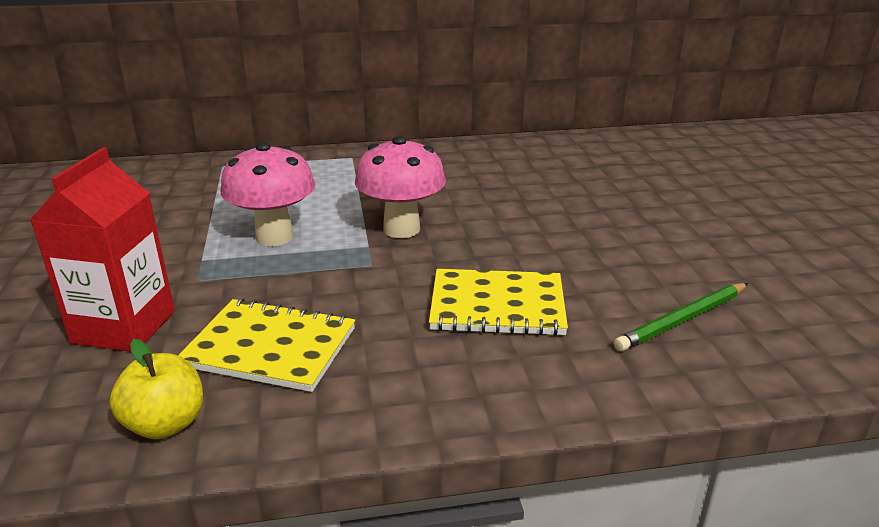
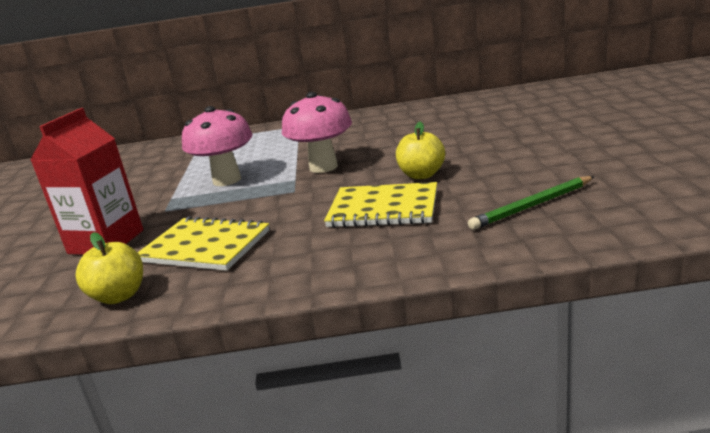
camera: 10 degrees right, 5 degrees down
none -> yellow apple [396,122,445,179]

